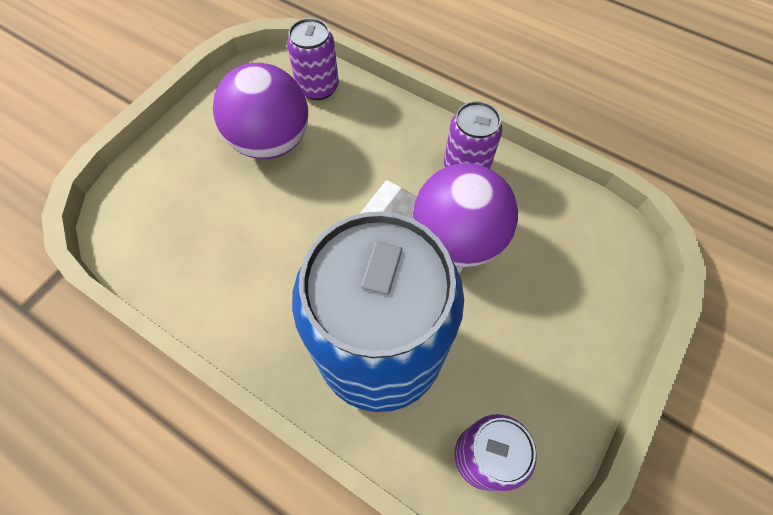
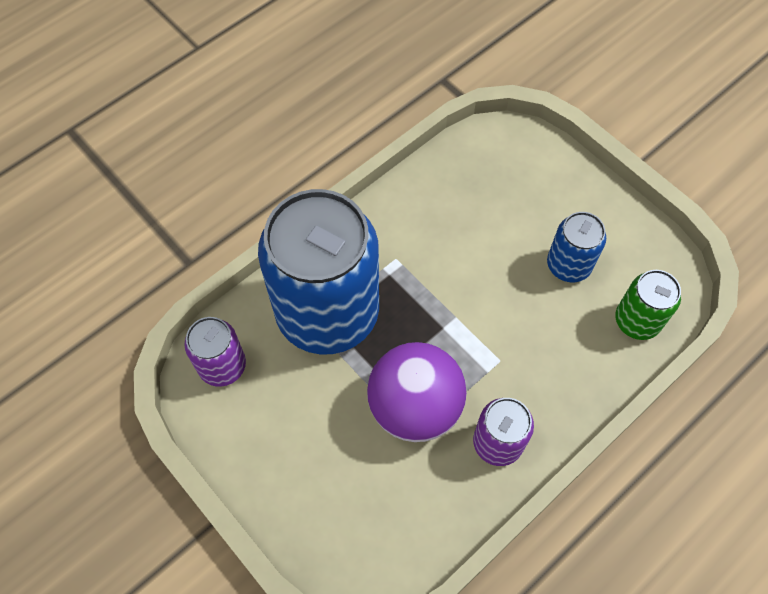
camera: 105 degrees right, 0 degrees up
purple ball [213,63,308,159] -> blue can [547,212,606,282]
purple can [287,18,339,100] -> green can [615,270,681,340]

